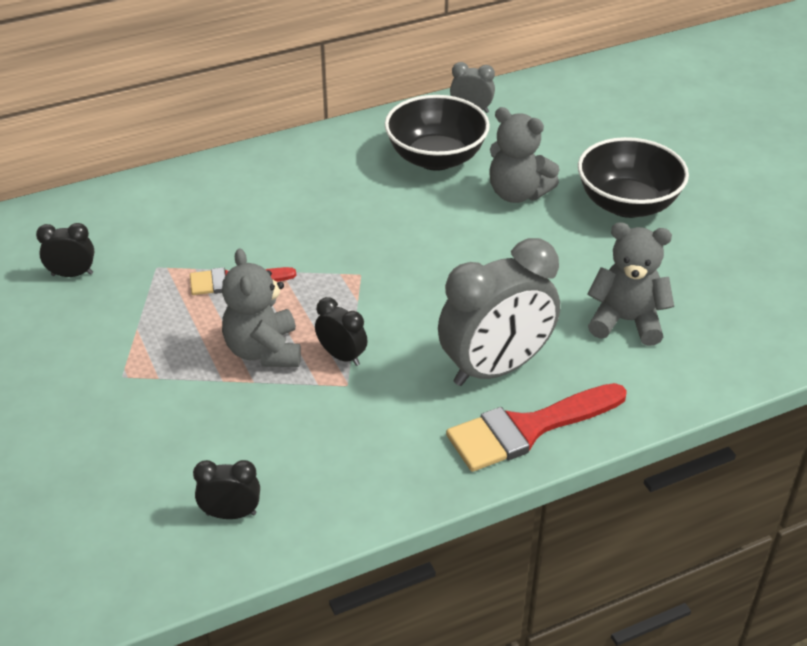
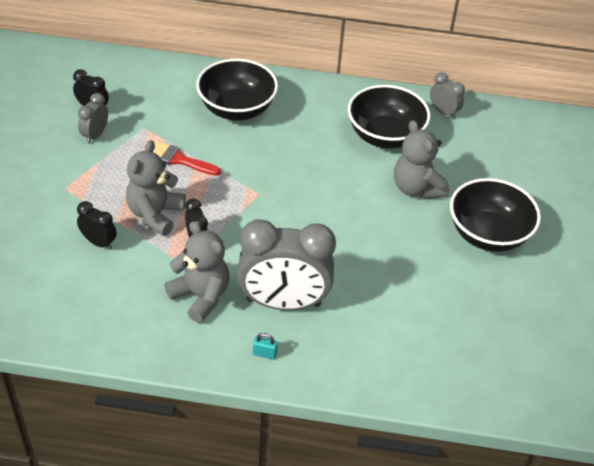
camera: 30 degrees right, 5 degrees up
black clock [193,460,260,519] -> black clock moved to [77,201,117,250]
red brush [446,383,627,472] -> turquoise padlock [253,333,278,359]
grey teddy bear [587,222,674,346] -> grey teddy bear moved to [165,221,229,323]
none -> grey clock [78,93,108,144]
none -> black bowl [196,59,278,121]

